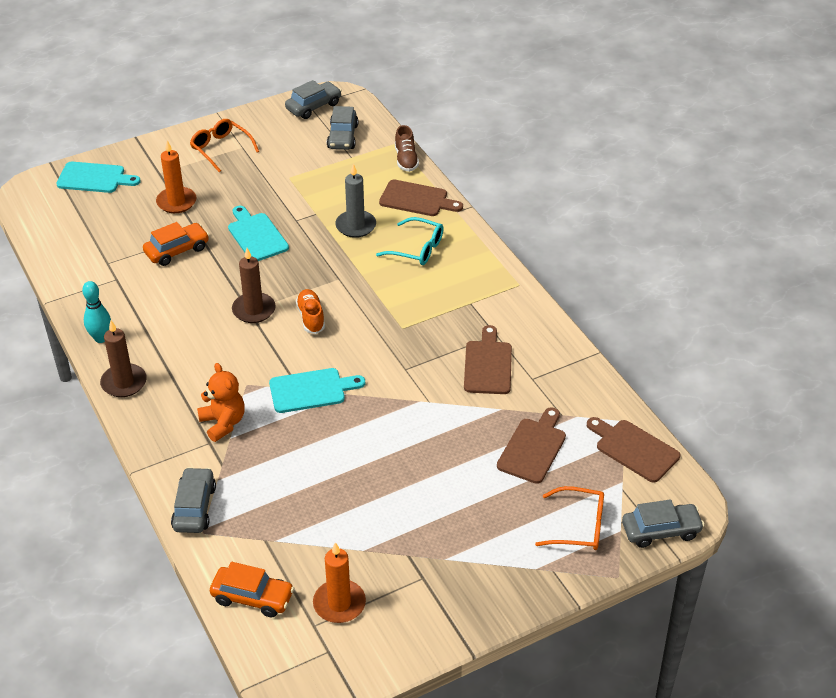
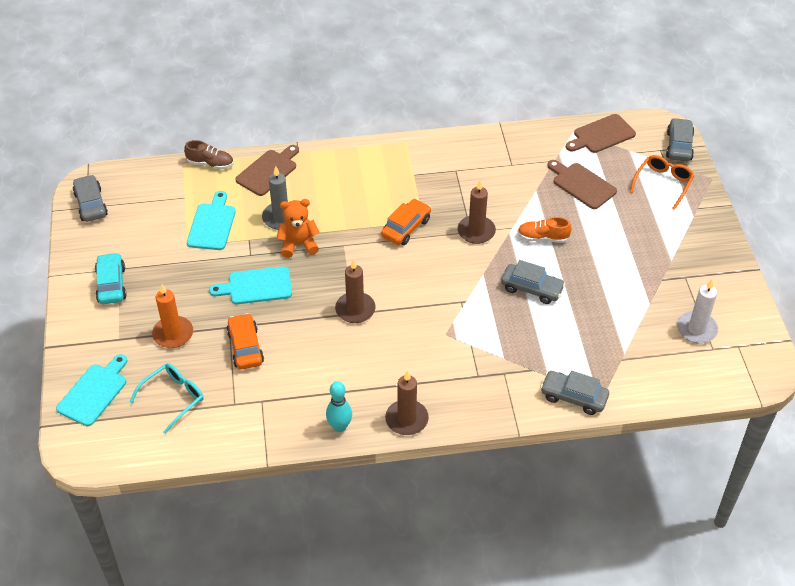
camera: 70 degrees left, 5 degrees up
orange glasses [190,119,259,172] -> turquoise car [95,252,127,304]
orange teddy bear [197,363,245,442] -> orange teddy bear moved to [277,199,320,258]
orange car [210,562,294,618] -> orange car moved to [381,199,431,245]
turquoise cutting board [269,368,365,413] -> turquoise cutting board moved to [187,191,236,250]
orange shoe [296,289,325,334] -> orange shoe moved to [517,217,571,243]
orange candle [313,542,366,623] -> white candle [677,279,718,343]
grey car [327,106,358,150] -> grey car moved to [501,260,565,304]
turquoise glasses [376,217,444,265] -> turquoise glasses moved to [130,363,204,434]
brown cutting board [464,325,512,394] -> none
none -> brown candle [458,180,496,244]

